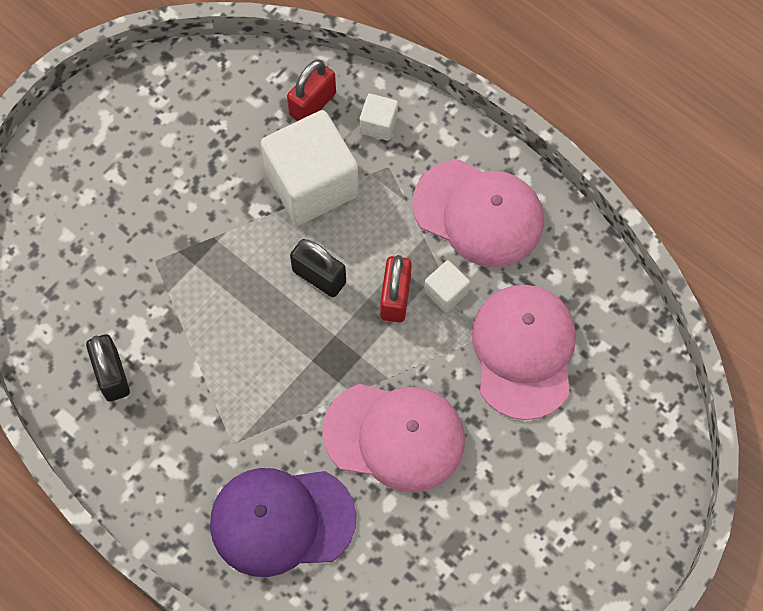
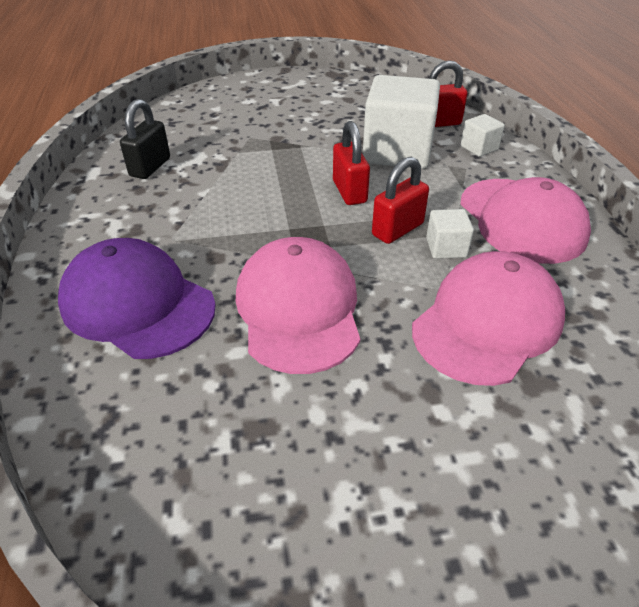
camera: 40 degrees right, 25 degrees down
black padlock [290,239,346,297] -> red padlock [333,121,370,205]
pink cap [322,384,465,493] -> pink cap turned 150 degrees counterclockwise [236,237,360,374]

